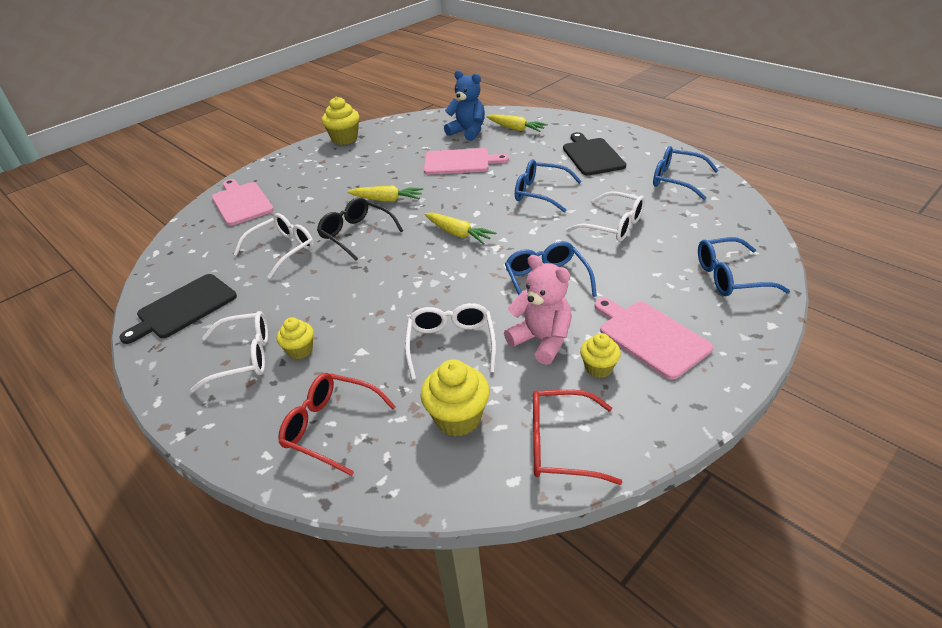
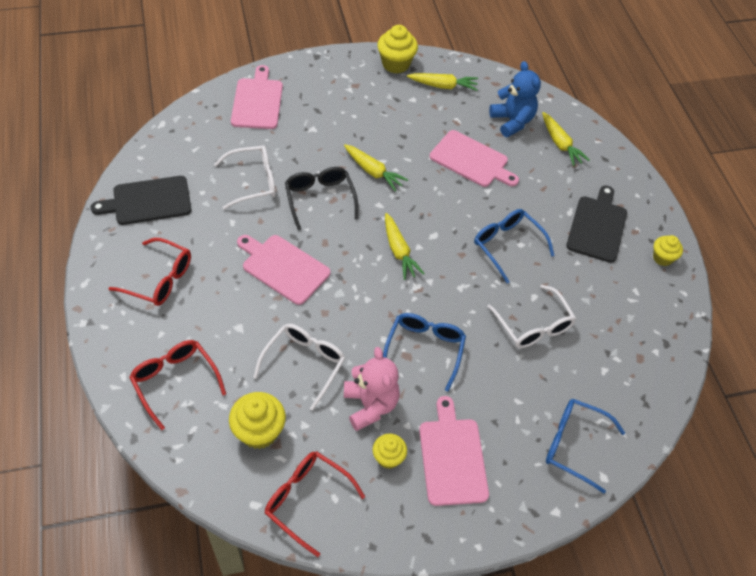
camera: 25 degrees right, 15 degrees up
white glasses [190,311,268,392] -> red glasses [108,238,191,306]
yellow cupcake [277,317,314,359] -> yellow cupcake moved to [653,235,683,266]
blue glasses [653,146,719,200] -> none
none -> pink cutting board [237,235,330,305]
none -> yellow carrot [407,73,478,91]

